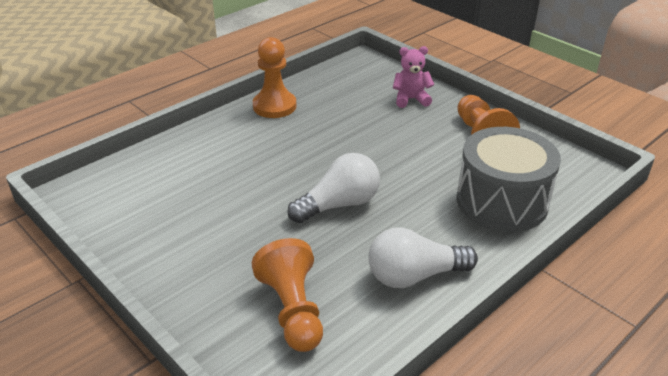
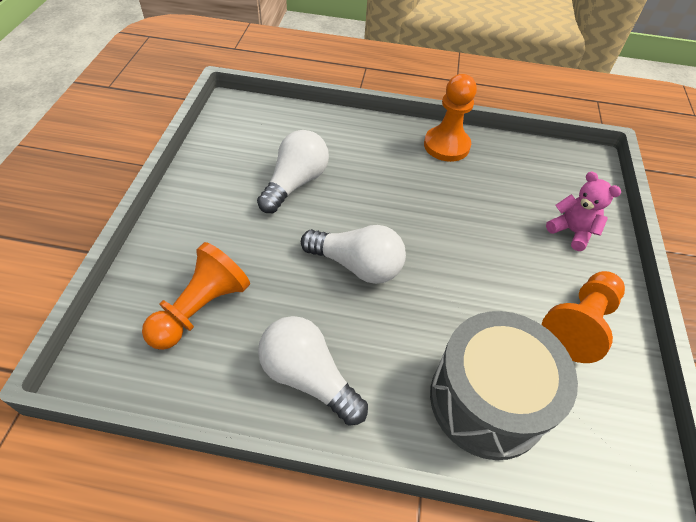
camera: 50 degrees right, 15 degrees up
none -> white light bulb [257,130,329,213]

